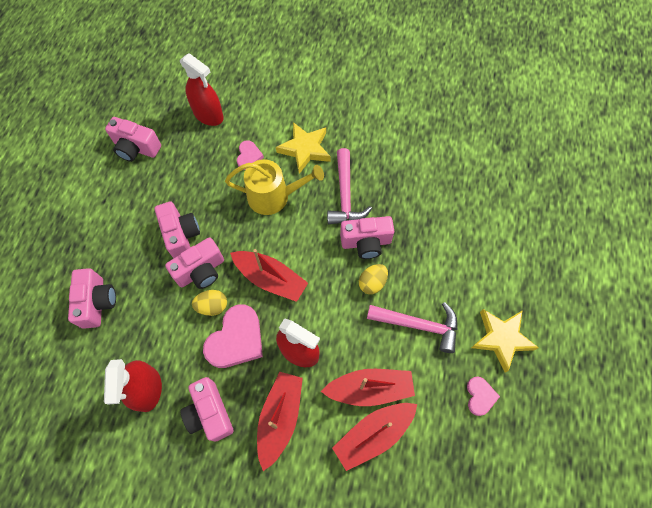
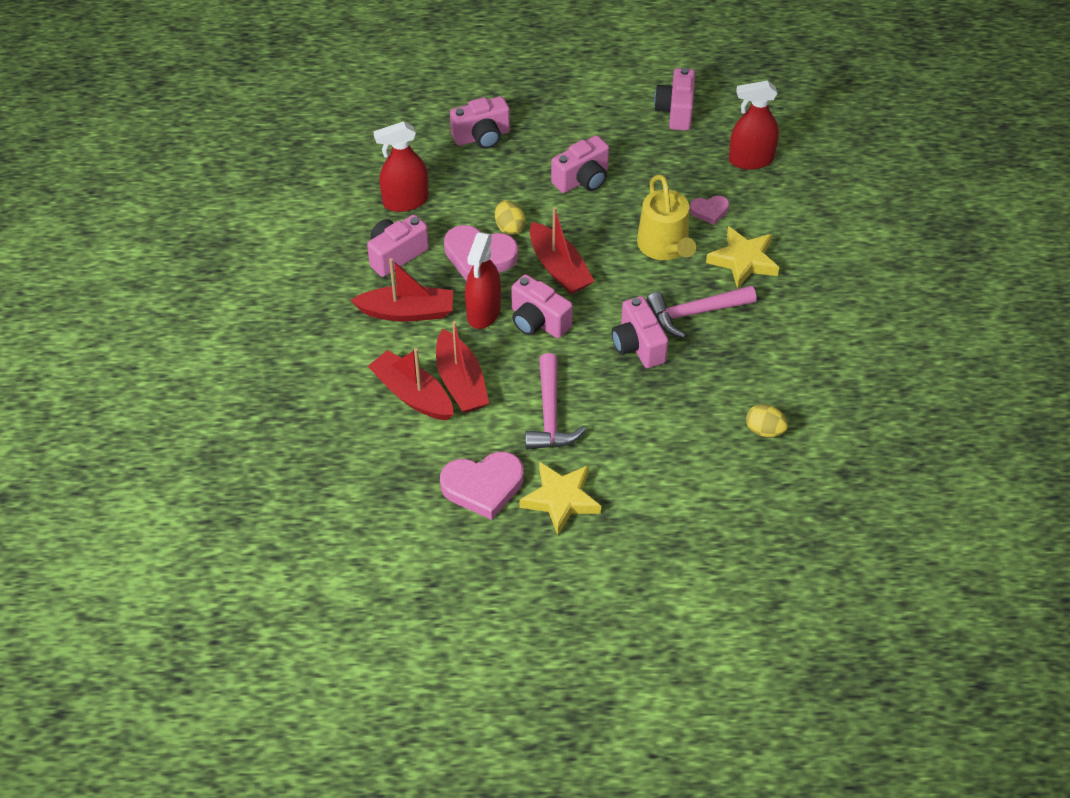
camera: 75 degrees right, 15 degrees down
pink camera [165,237,224,289] -> pink camera moved to [511,274,573,338]
red spray bottle [180,53,224,126] -> red spray bottle turned 60 degrees clockwise [729,80,779,170]
red boat [230,249,308,302] -> red boat turned 45 degrees counterclockwise [530,207,594,294]
yellow egg [359,264,388,294] -> yellow egg moved to [746,404,788,437]
pink heart [467,377,500,416] -> pink heart [440,452,524,520], size x1.86

